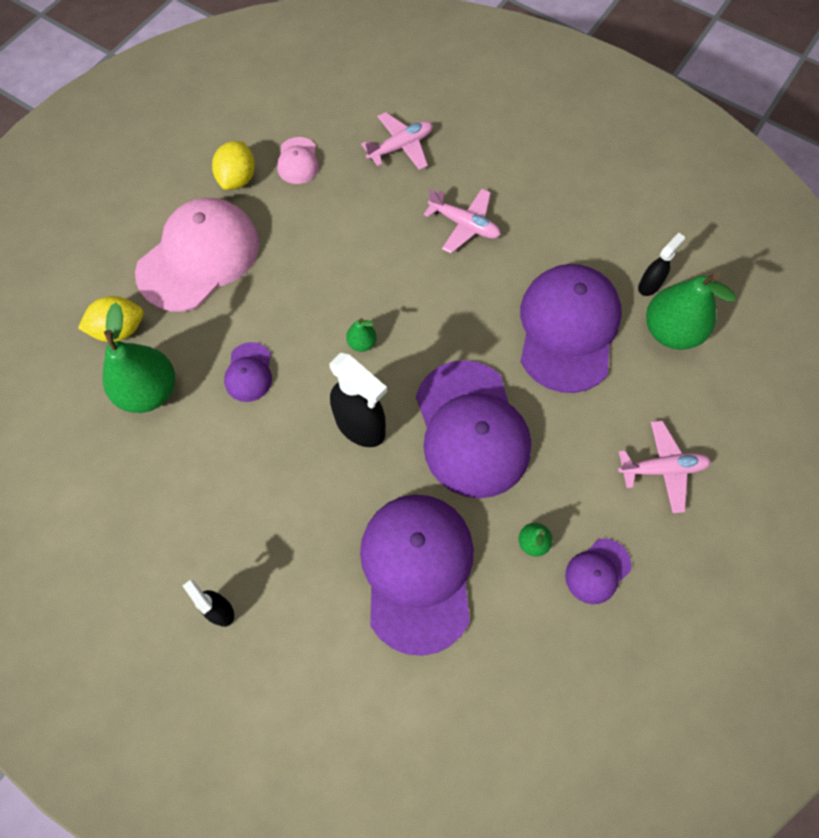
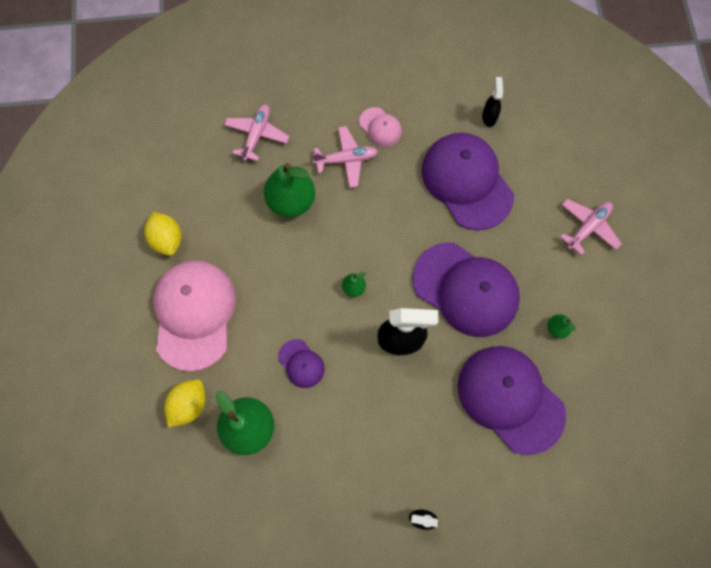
camera: 40 degrees left, 5 degrees up
pink cap [277,137,319,184] -> pink cap moved to [359,107,402,147]
purple cap [565,538,631,604] -> none
green pear [646,273,736,350] -> green pear moved to [264,163,315,218]

